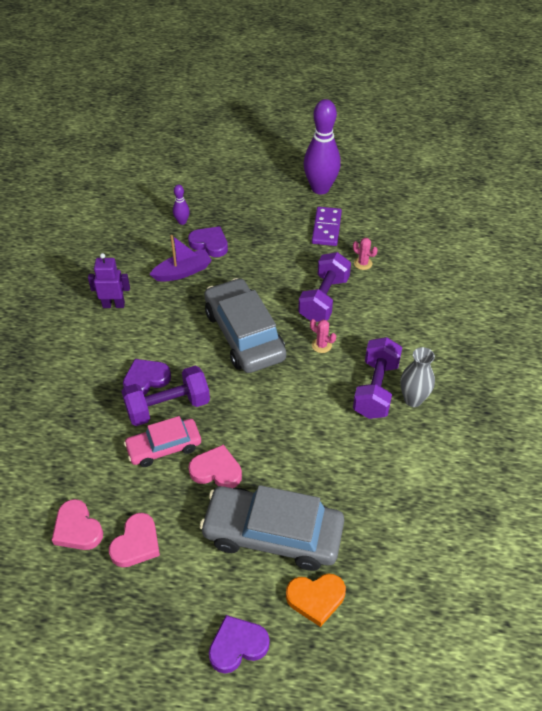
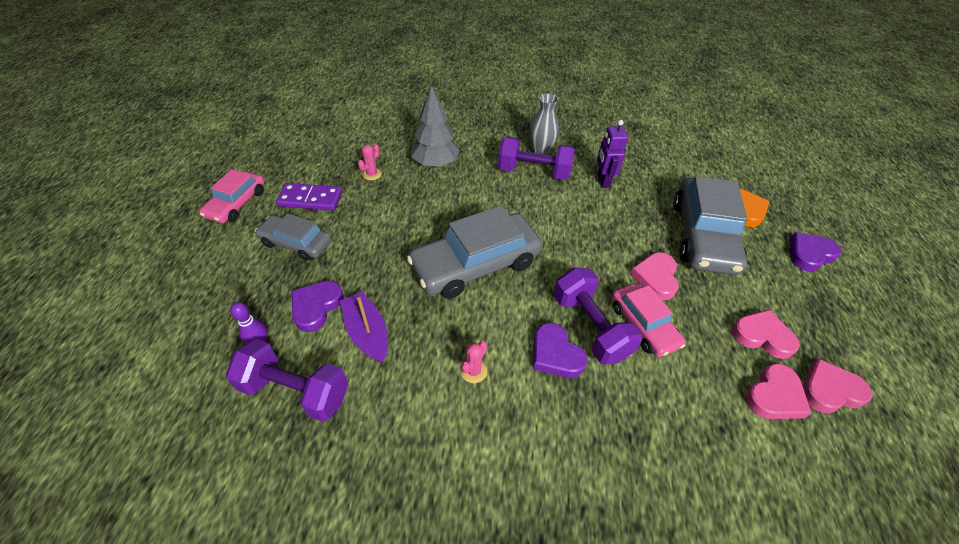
camera: 95 degrees left, 0 degrees up
purple robot [88,253,130,308] -> purple robot moved to [597,120,628,188]
purple heart [209,615,270,674] -> purple heart turned 90 degrees clockwise [790,232,841,272]
purple dumbbell [298,252,351,322] -> purple dumbbell moved to [226,339,348,422]
purple bowling pin [304,99,341,195] -> pink car [199,169,265,223]
pink cactus [310,319,336,353] -> pink cactus moved to [460,341,487,383]
none -> grey car [255,213,331,261]
none -> grey tree [411,85,460,168]
none -> pink heart [803,359,873,413]

